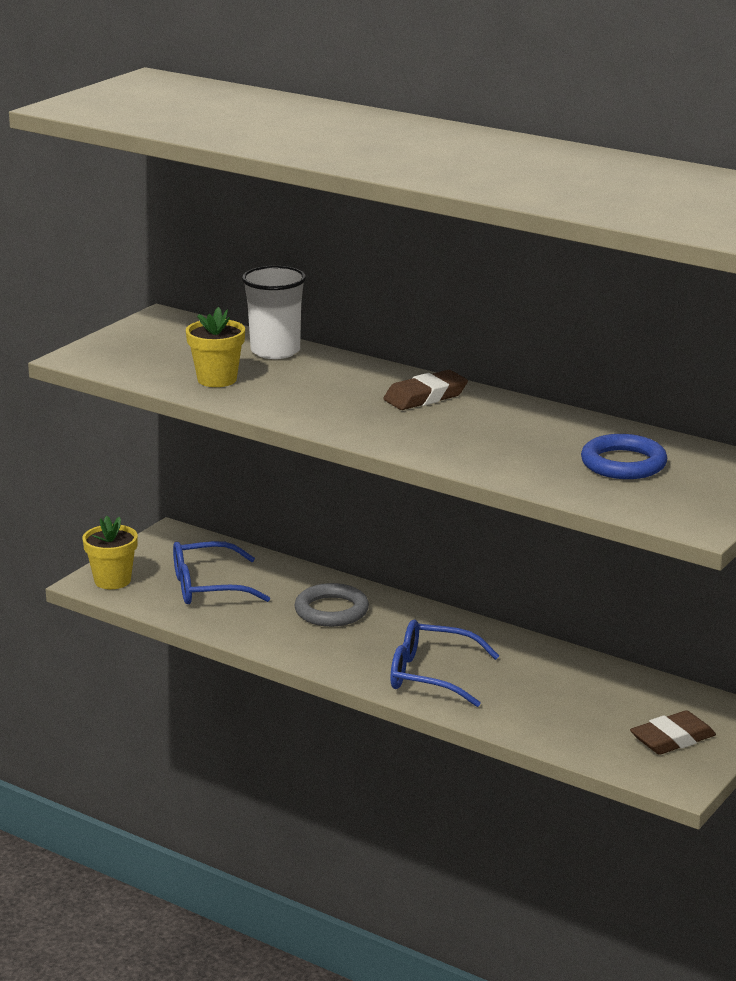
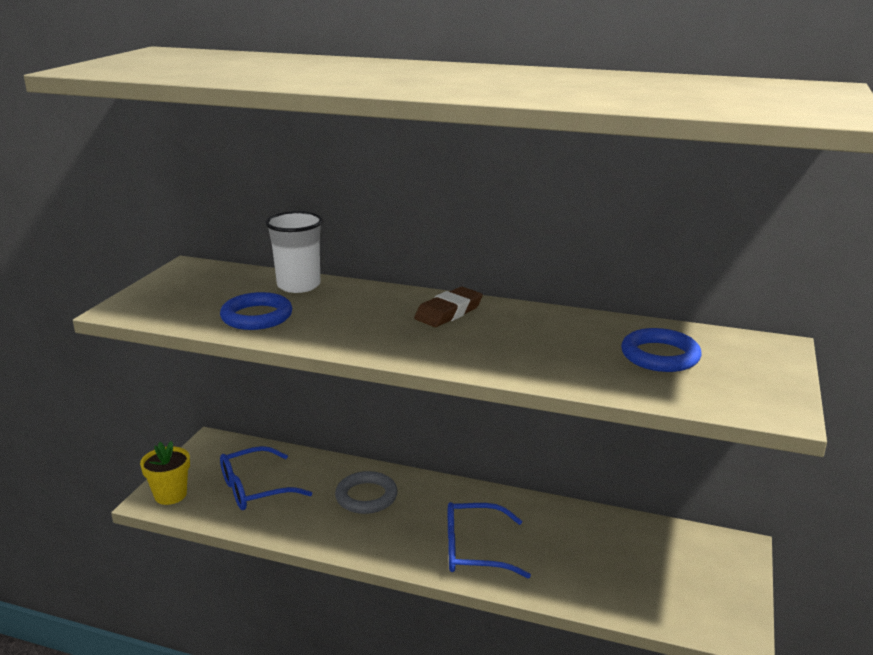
camera: 15 degrees left, 0 degrees up
yellow flower pot [186,307,245,387] -> blue ring [220,292,292,330]
brown eraser [630,710,716,755] -> none

